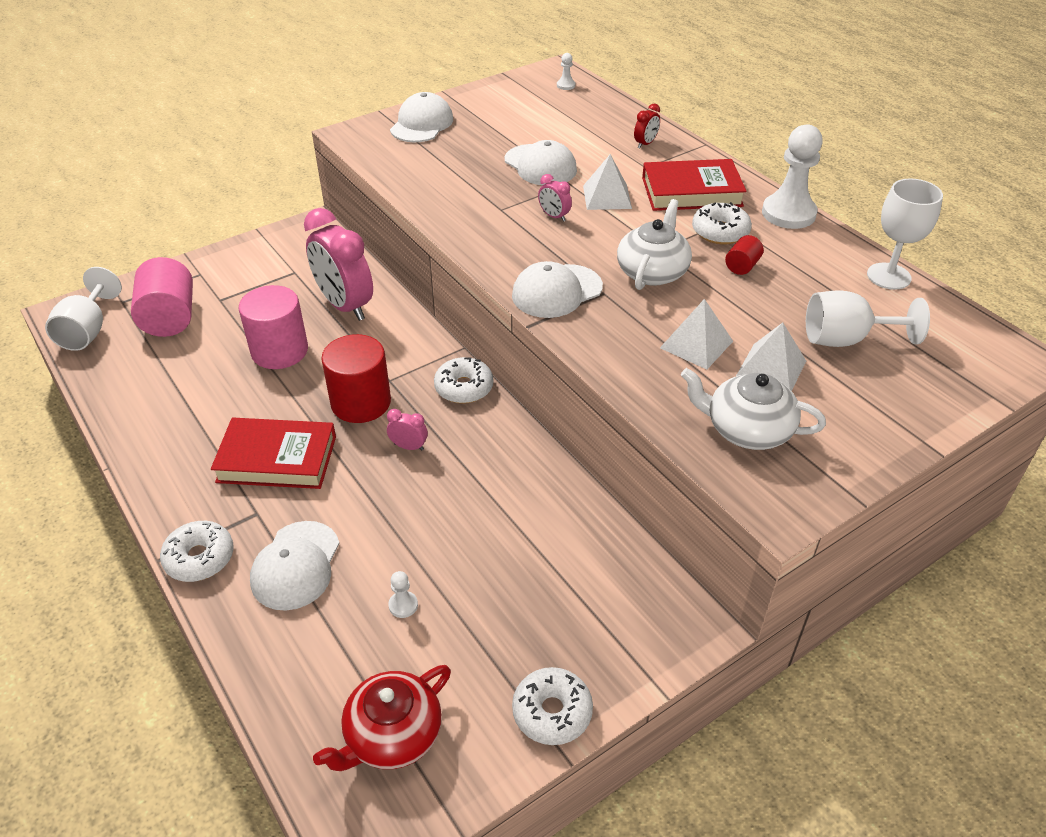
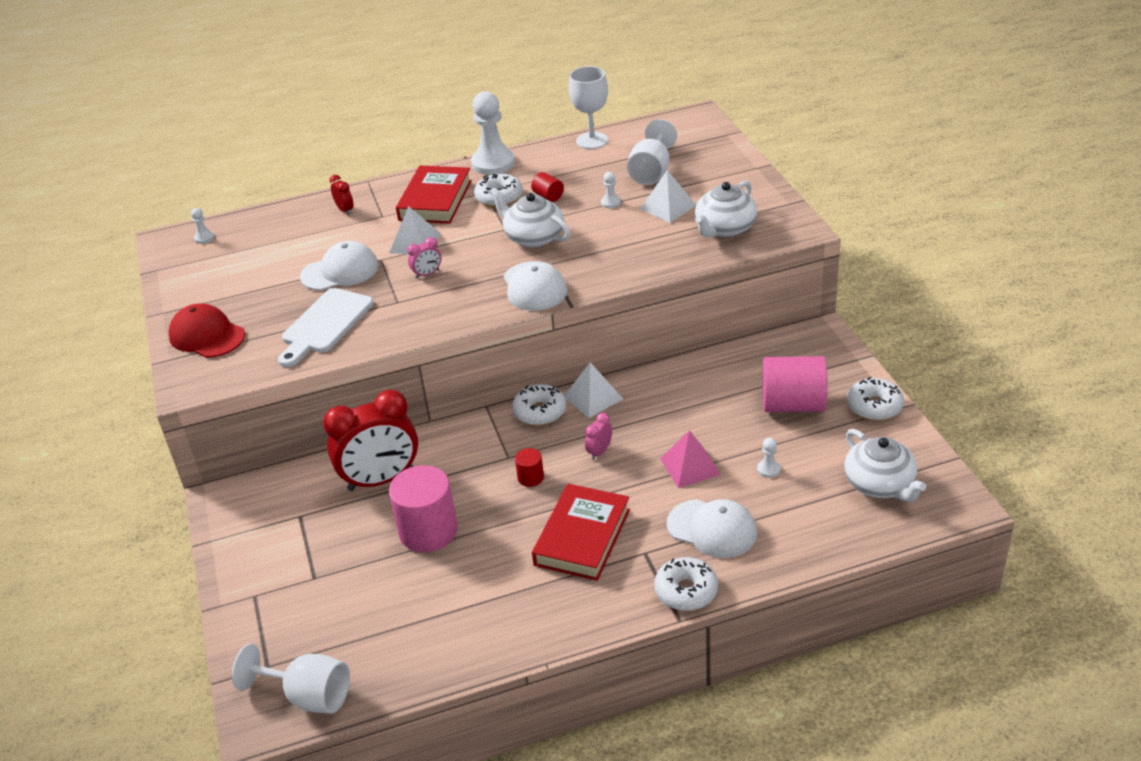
camera: 70 degrees left, 5 degrees down
pink cylinder [131,257,193,337] -> pink cylinder moved to [762,356,828,412]
pink clock [304,208,373,321] -> red clock [323,390,418,491]
red teapot [313,665,451,771] -> white teapot [844,429,926,502]
red cylinder [321,334,391,423] -> red cylinder [515,448,544,487], size x0.47
white cap [390,92,453,142] -> red cap [169,303,245,358]
white pyramid [660,299,733,370] -> white pyramid moved to [564,362,623,418]
none -> white cutting board [278,288,373,367]
none -> white pawn [601,172,621,208]
none -> pink pyramid [660,430,721,488]

